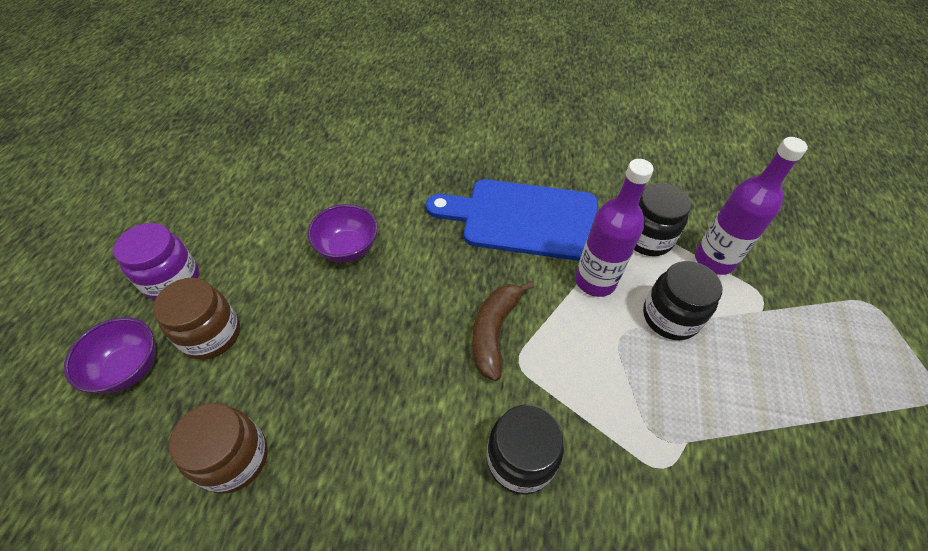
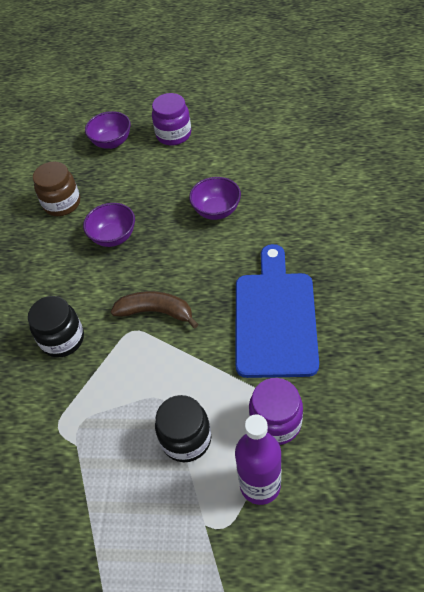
camera: 90 degrees right, 0 degrees up
brown jar [153,278,240,360] -> none
purple bottle [575,159,654,297] -> none
black jar [634,183,691,256] -> purple jar [249,378,303,445]
none -> purple bowl [83,203,135,247]

